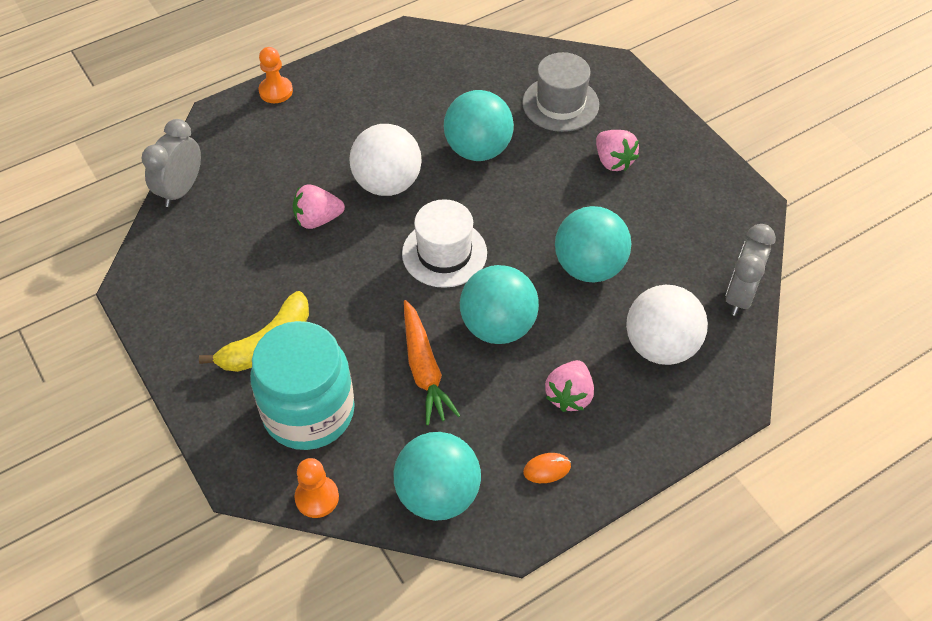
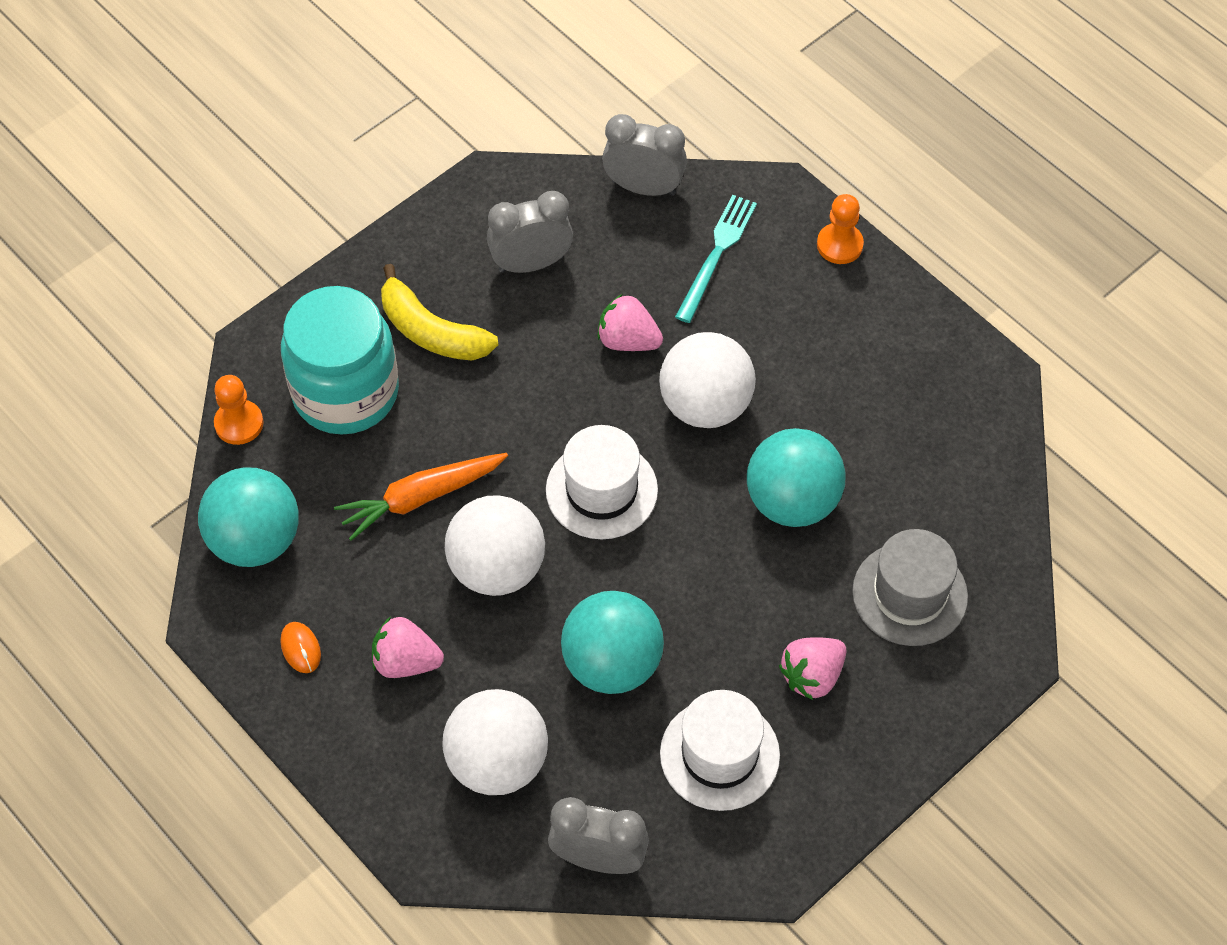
camera: 80 degrees right, 5 degrees up
pink strawberry [293,184,345,229] -> pink strawberry turned 45 degrees counterclockwise [597,294,663,351]
turquoise ball [460,265,539,344] -> white ball [445,495,545,596]
none -> grey clock [487,191,573,273]
none -> white hat [660,690,780,811]
none -> turquoise fork [675,195,757,323]

